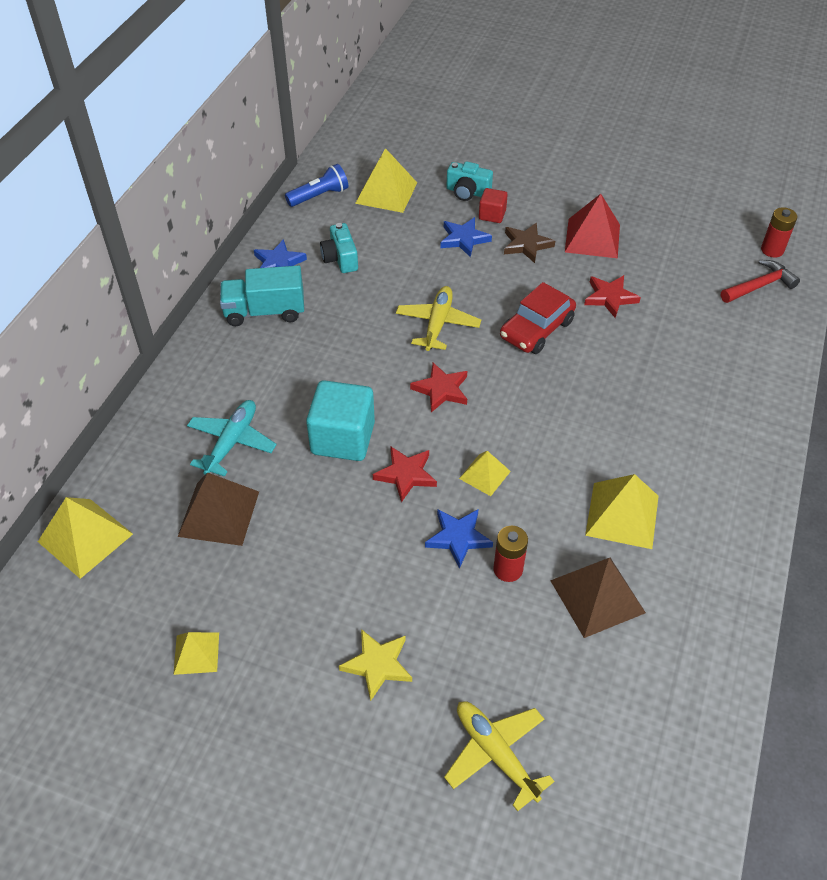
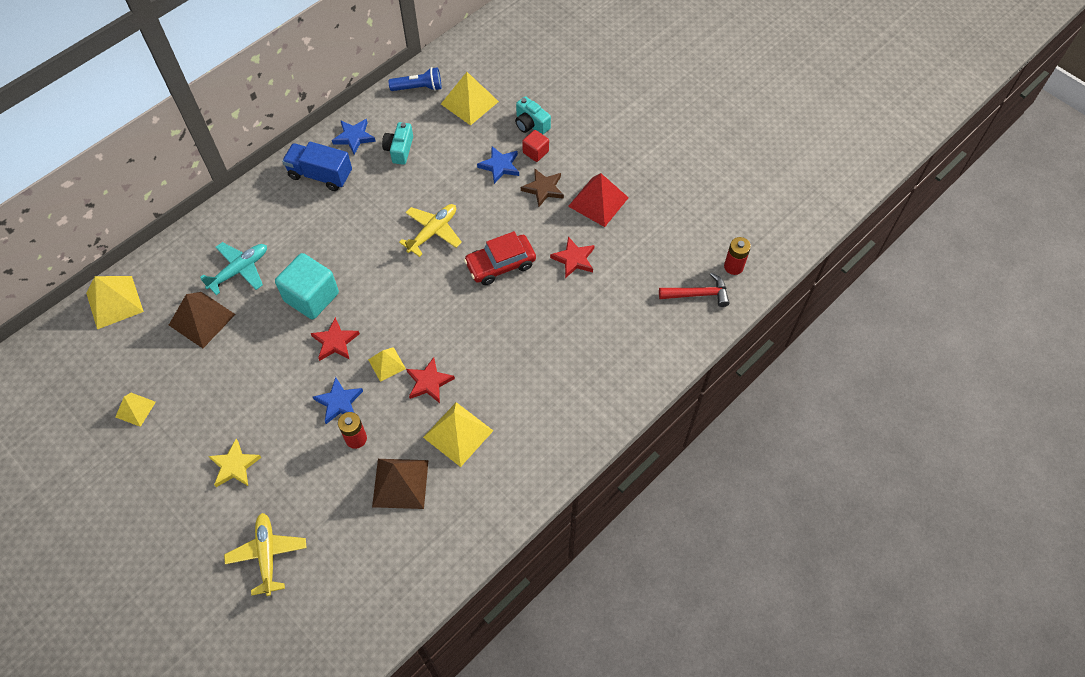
camera: 25 degrees right, 10 degrees up
turquoise truck [220,265,304,326] -> blue truck [282,142,352,191]
red star [410,363,467,412] -> red star moved to [406,357,455,403]

